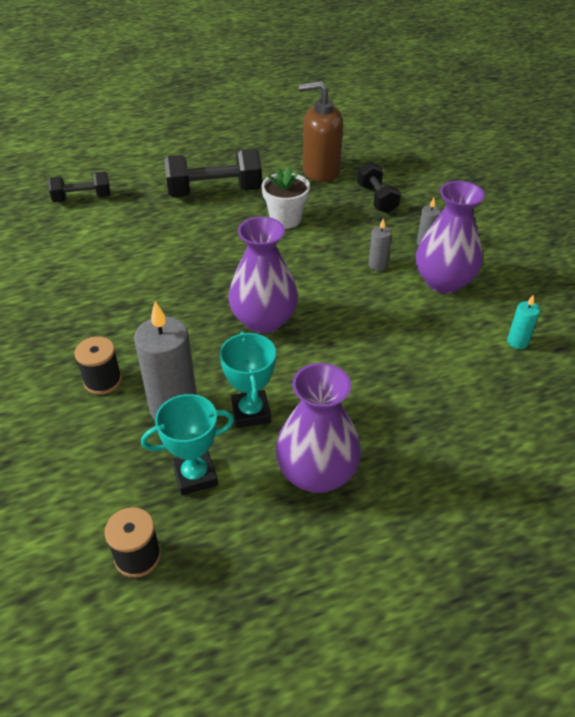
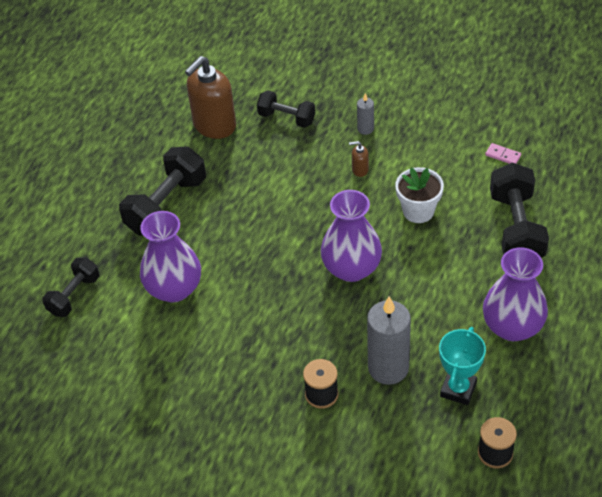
camera: 45 degrees left, 5 degrees up
turquoise trophy [220,332,276,428] -> none
white flower pot [261,166,310,229] -> white flower pot moved to [395,167,444,223]
grey candle [368,218,392,271] -> brown soap dispenser [349,141,369,177]
purple vase [416,181,485,294] -> purple vase moved to [140,211,201,303]
turquoise candle [507,294,540,349] -> pink domino [485,143,521,164]
none -> black dumbbell [490,163,549,258]

